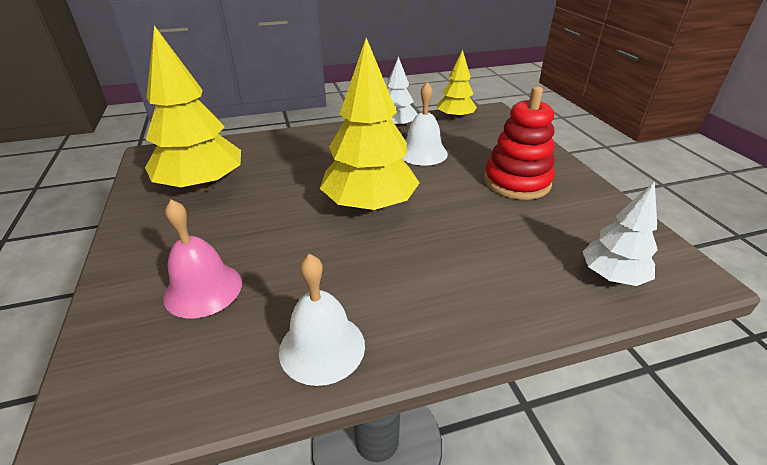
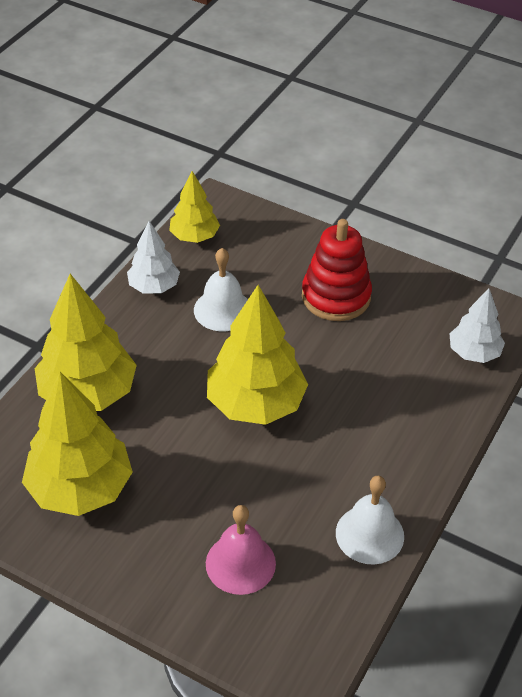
camera: 45 degrees left, 10 degrees up
none -> yellow tree [35,274,137,411]

